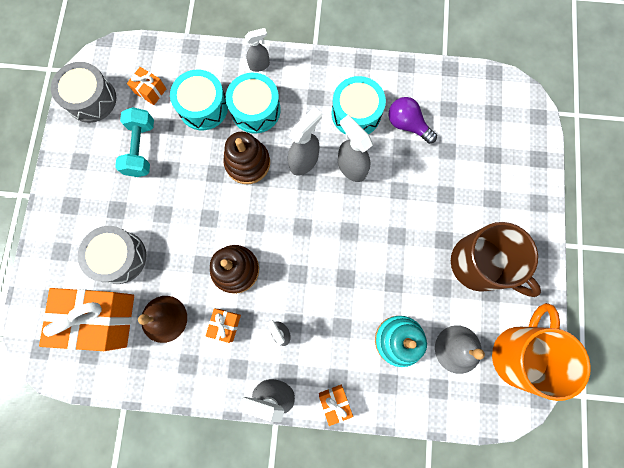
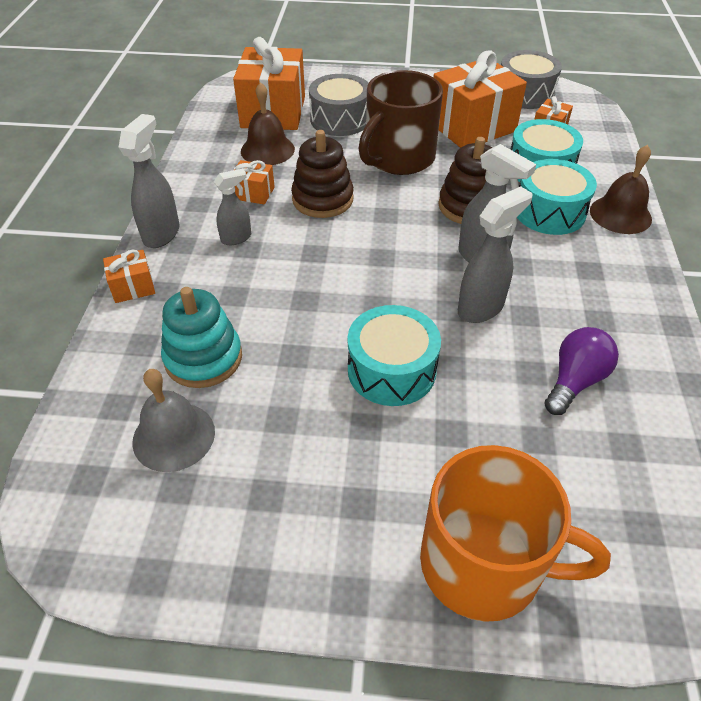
camera: 90 degrees right, 30 degrees down
turquoise dumbbell [115,107,154,177] -> orange gift [433,51,527,148]
grey spray bottle [245,28,270,72] -> brown bell [590,145,652,234]
turquoise drum [331,76,386,134] -> turquoise drum moved to [348,305,441,406]
brown mug [451,222,541,297] -> brown mug moved to [358,70,443,175]
orange mug [492,303,591,401] -> orange mug moved to [420,445,611,622]

